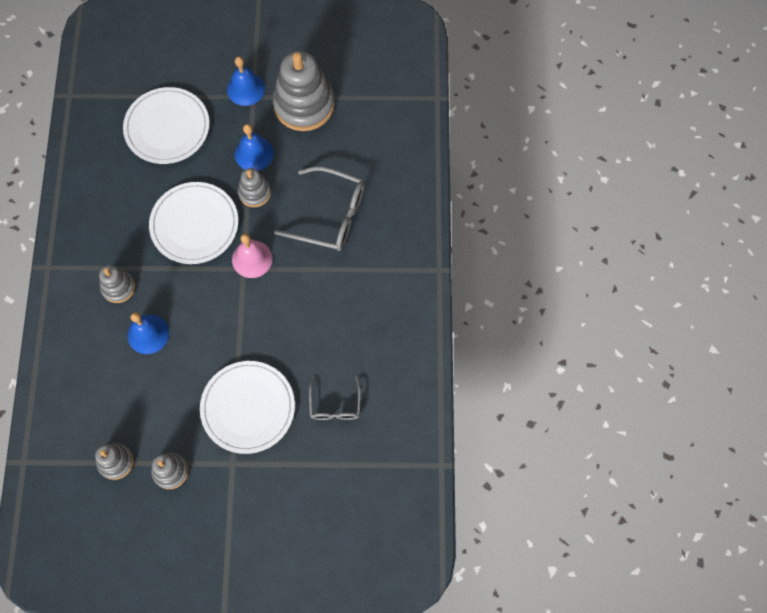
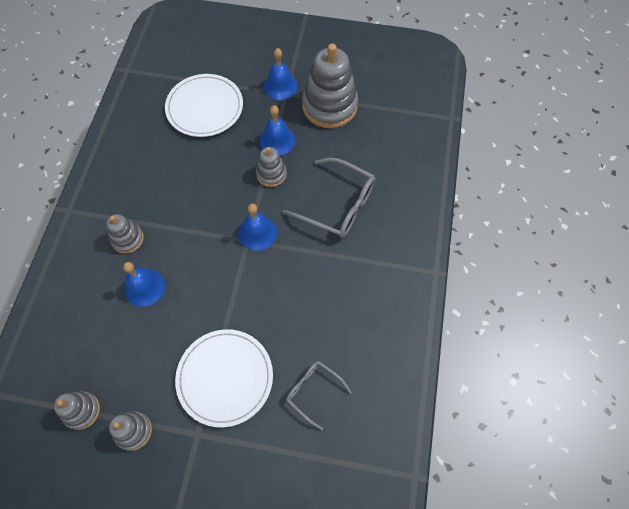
camera: 10 degrees right, 5 degrees down
white plate [149,182,238,264] -> none
pink bell [232,234,272,278] -> blue bell [238,204,277,251]
grey glasses [309,376,361,420] -> grey glasses turned 120 degrees clockwise [286,361,352,430]

